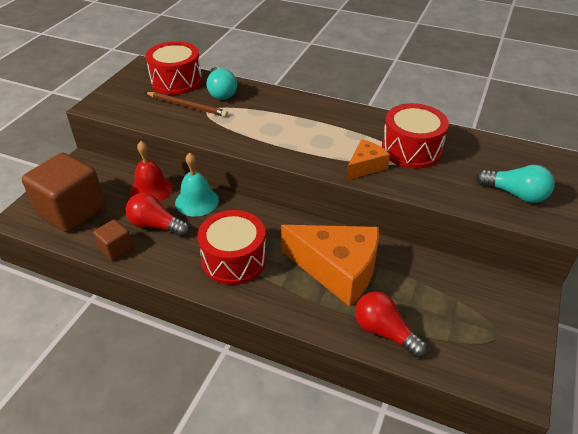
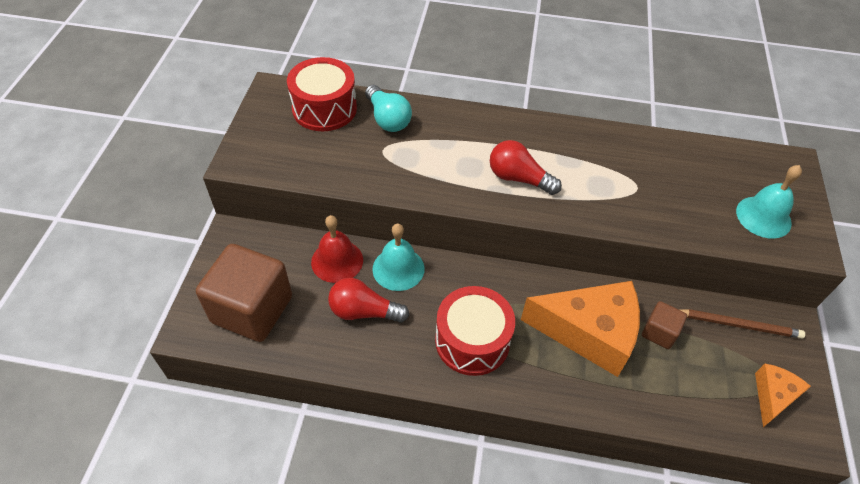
camera: 15 degrees left, 10 degrees up
brown cube [93,219,133,261] -> brown cube moved to [642,301,687,349]
brown pencil [145,92,228,117] -> brown pencil moved to [679,309,805,339]
orange cheese [347,139,390,180] -> orange cheese moved to [755,364,811,427]
red light bulb [355,291,427,358] -> red light bulb moved to [490,140,562,195]
red drum [382,103,449,169] -> none
turquoise light bulb [476,165,555,203] -> turquoise bell [736,165,802,239]

